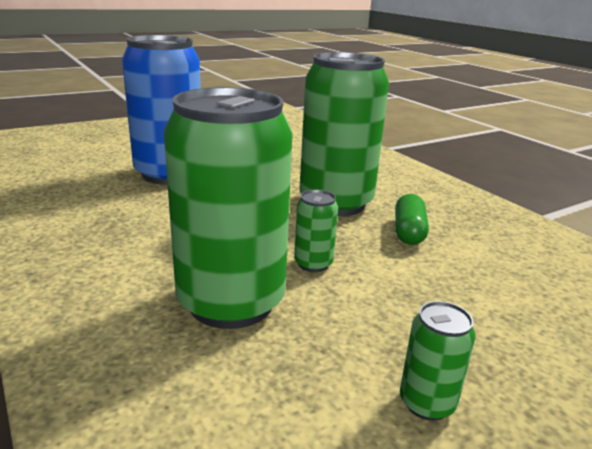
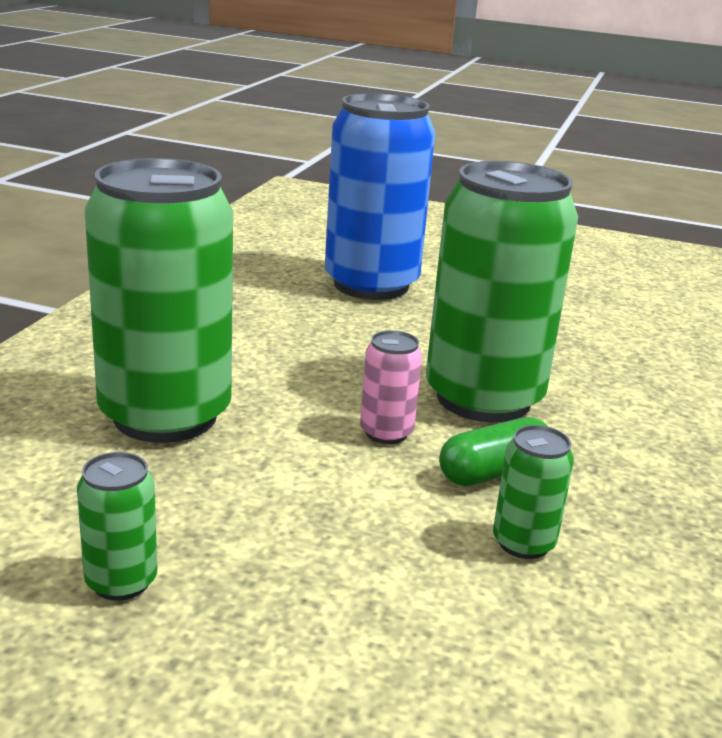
camera: 50 degrees right, 0 degrees up
green can [294,190,338,272] -> green can moved to [493,425,574,559]
none -> pink can [360,330,422,444]

